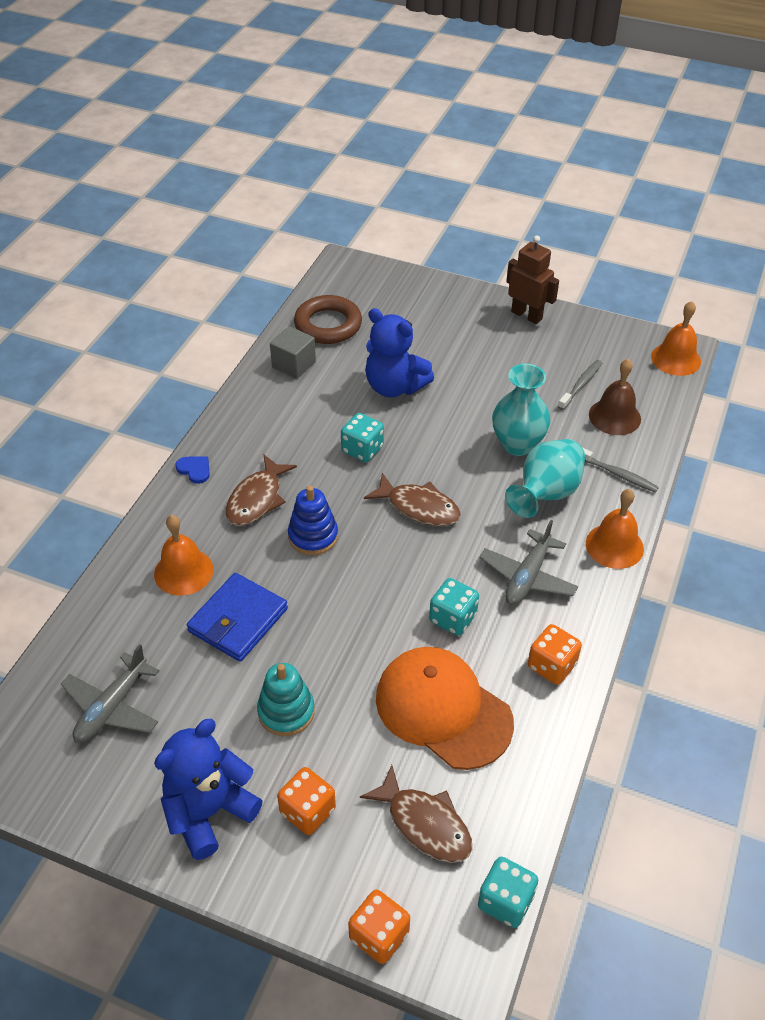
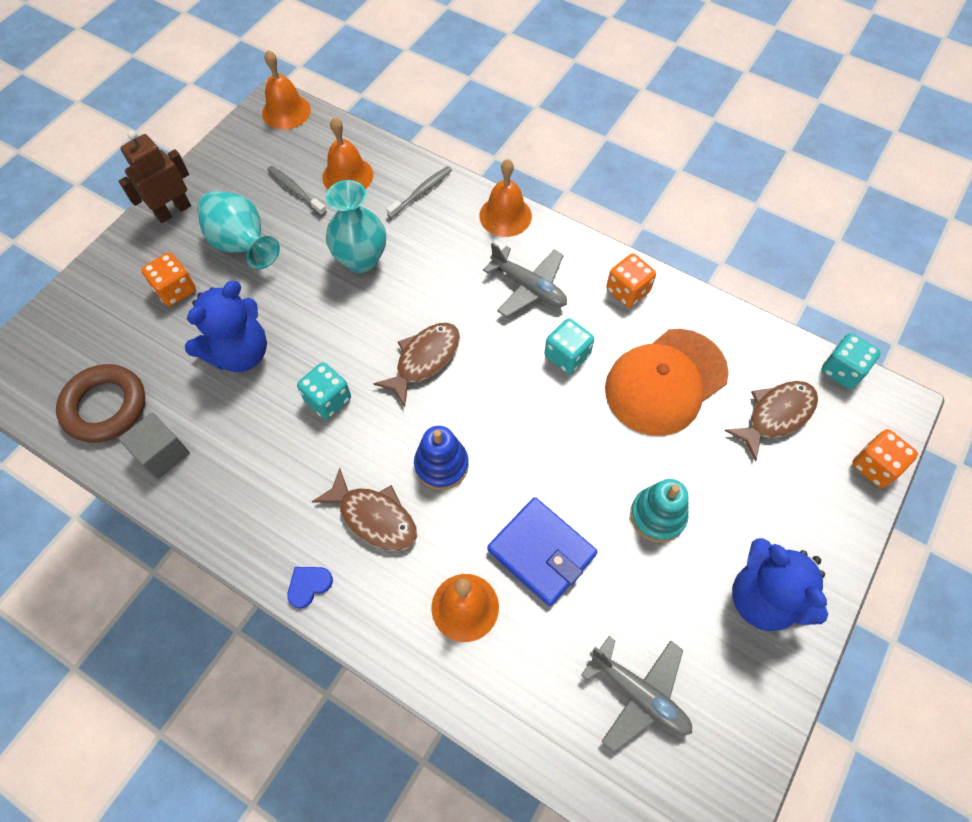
camera: 80 degrees left, 15 degrees up
orange dice [277,767,336,835] -> orange dice moved to [141,253,196,306]
turquoise vase [505,439,585,518] -> turquoise vase moved to [197,191,280,270]
brown bell [589,359,641,435] -> orange bell [322,117,373,190]

